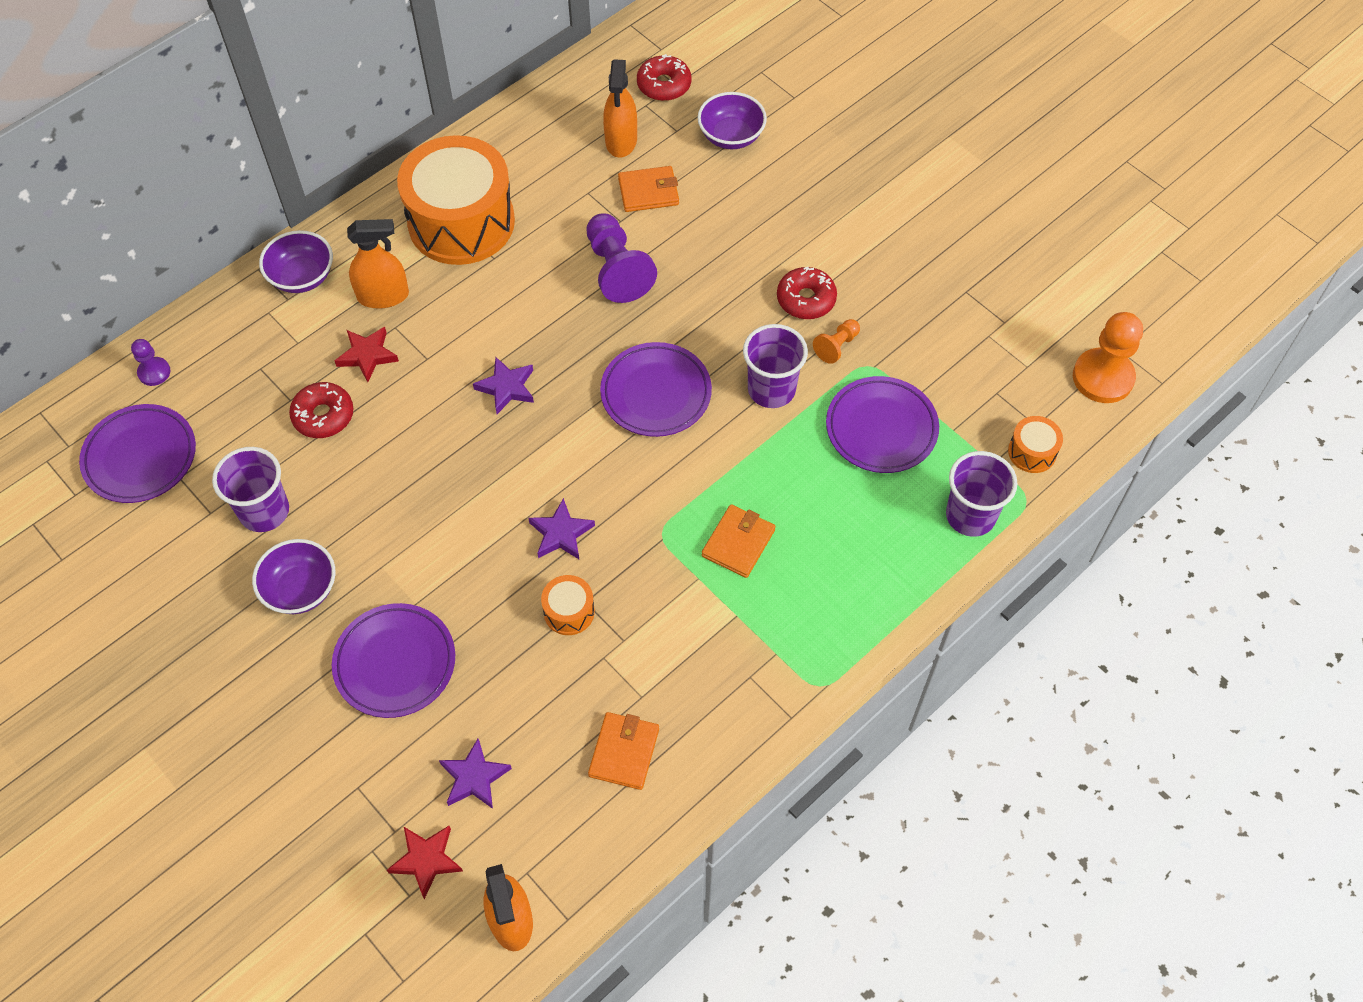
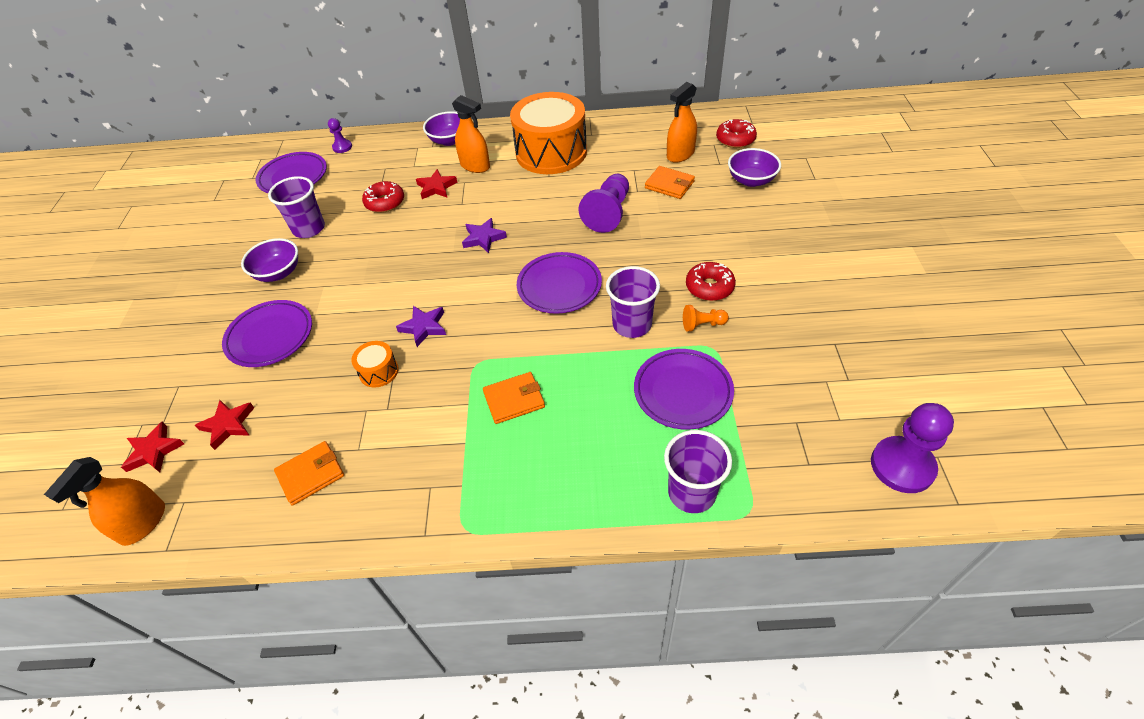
camera: 45 degrees right, 10 degrees down
purple star [439,739,512,809] -> red star [195,400,254,450]
orange drum [1008,416,1063,473] -> none
orange pawn [1073,312,1143,403] -> purple pawn [871,403,954,493]

